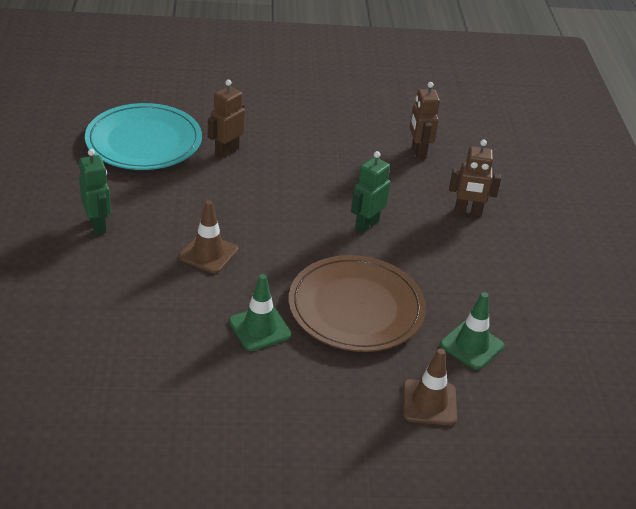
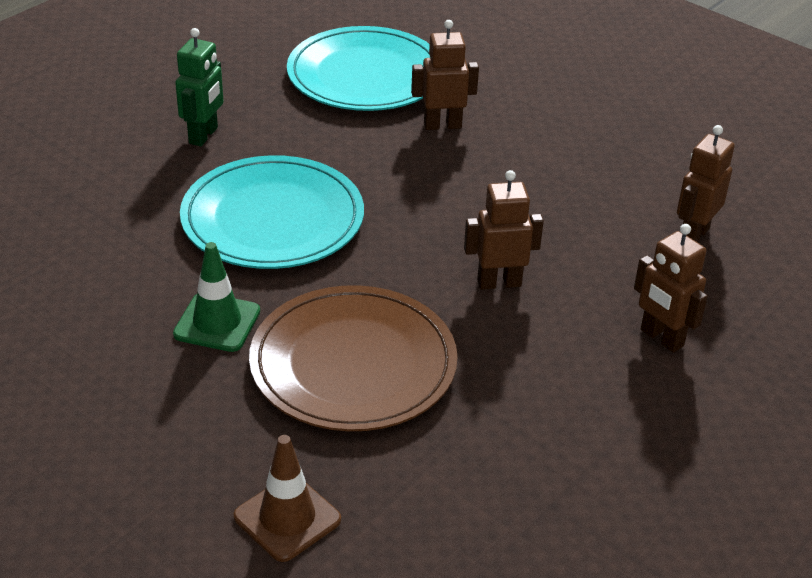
camera: 45 degrees right, 0 degrees up
brown traffic cone [179,200,238,273] -> turquoise plate [180,155,364,269]
green robot [351,151,391,233] -> brown robot [464,170,544,290]
green traffic cone [440,292,504,370] -> none

